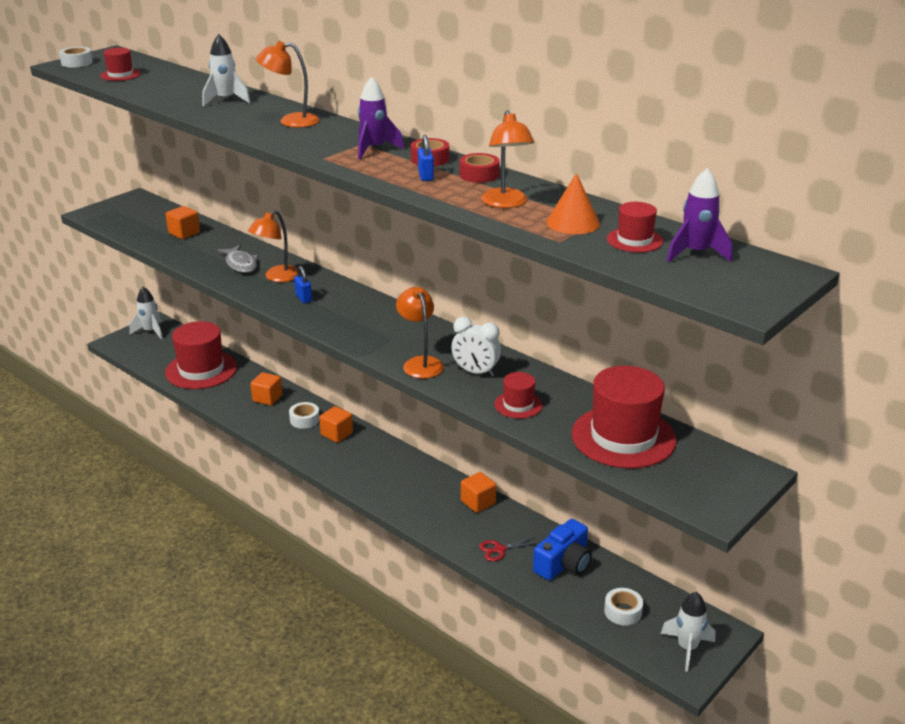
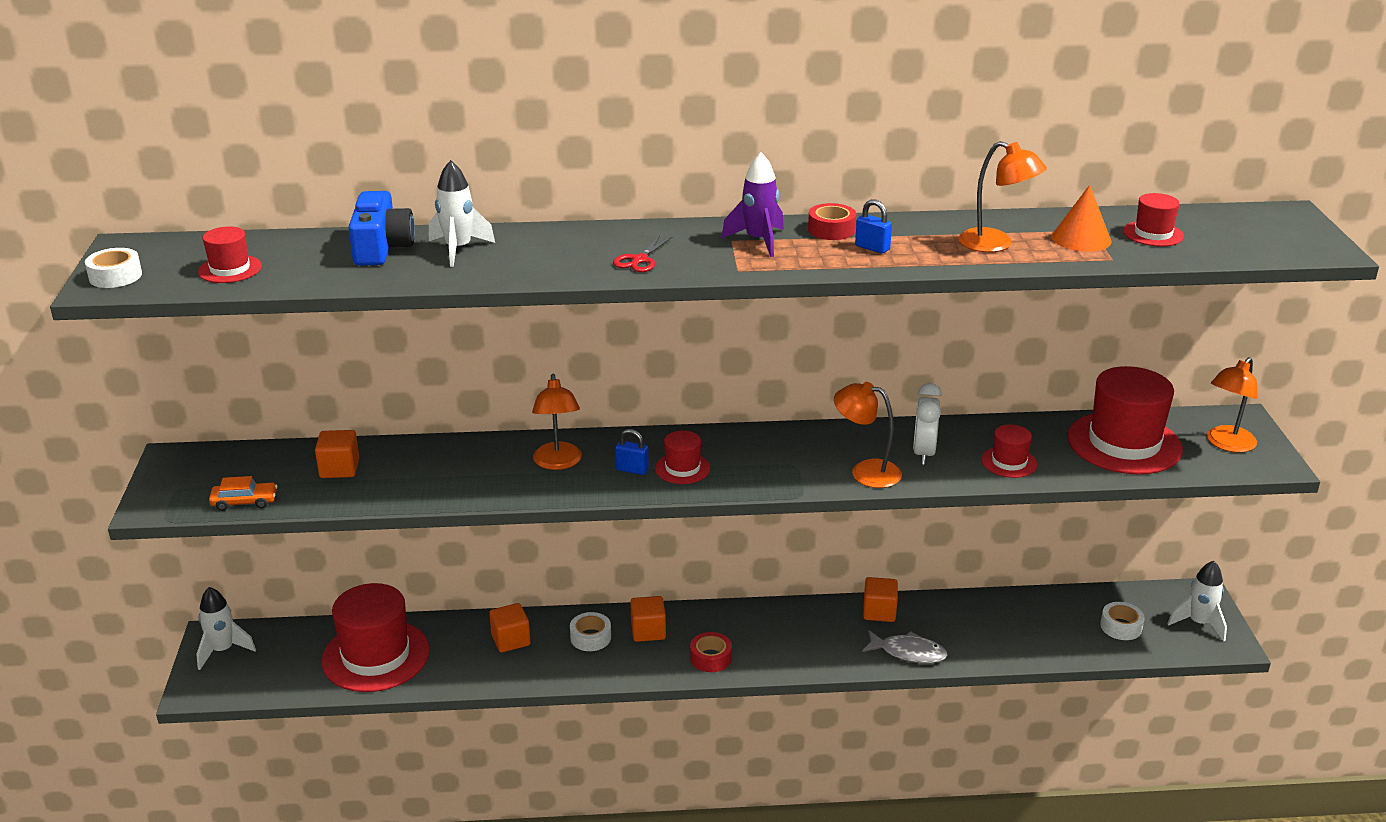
camera: 45 degrees left, 0 degrees up
grey fish [218,245,259,273] -> grey fish moved to [862,630,947,664]
orange lamp [256,41,320,128] -> orange lamp moved to [1207,357,1258,453]
white clock [451,317,501,377] -> white clock turned 120 degrees clockwise [913,383,942,465]
red tape [460,153,500,183] -> red tape moved to [690,632,732,672]
red scissors [479,537,540,561] -> red scissors moved to [613,235,672,272]
blue camera [533,519,592,580] -> blue camera moved to [348,191,415,266]
purple rocket [667,168,732,262] -> none
none -> orange car [209,476,277,511]
none -> red hat [655,431,710,484]

